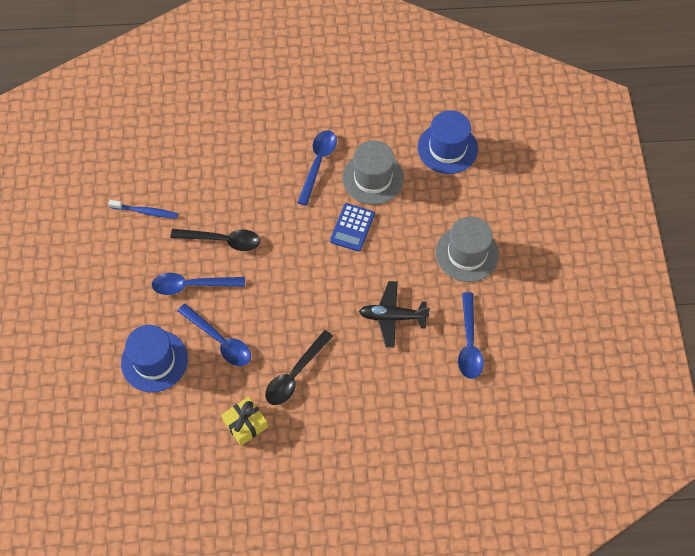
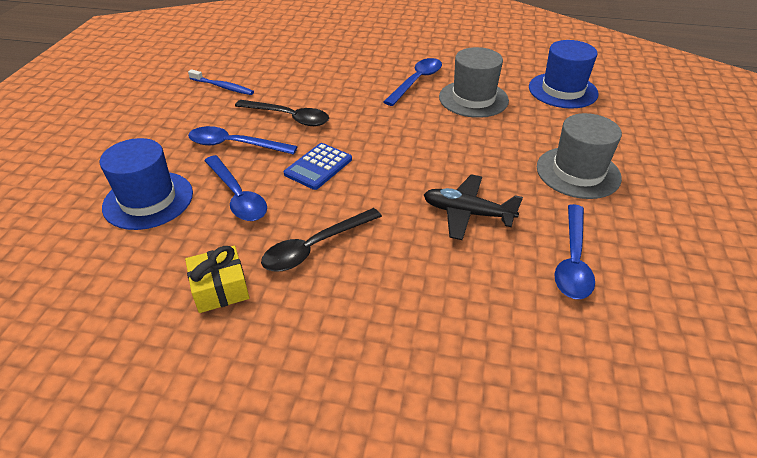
camera: 15 degrees right, 20 degrees down
blue calculator [330,203,375,252] -> blue calculator moved to [284,143,352,190]

